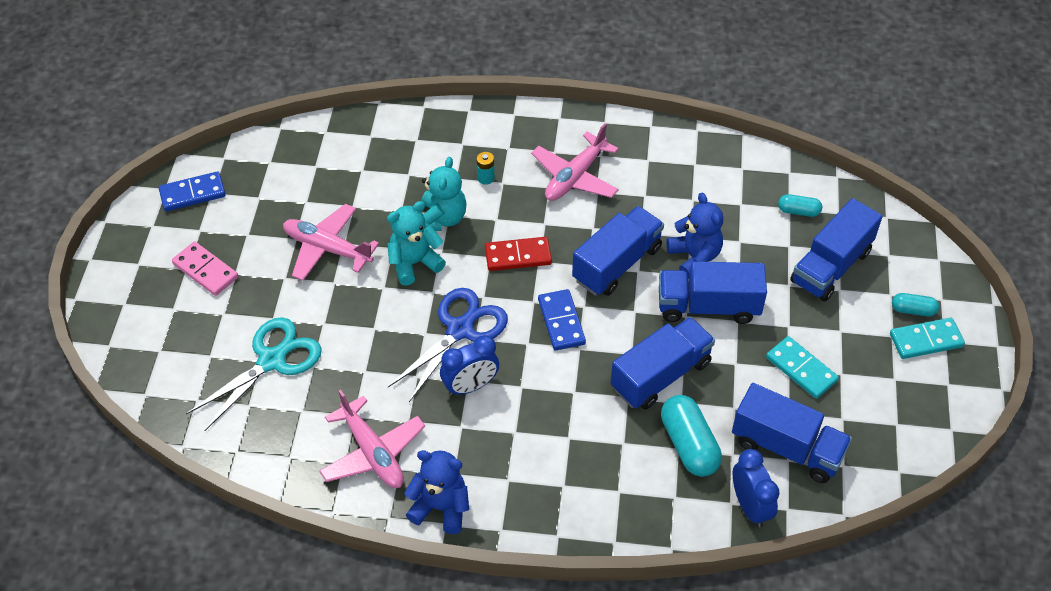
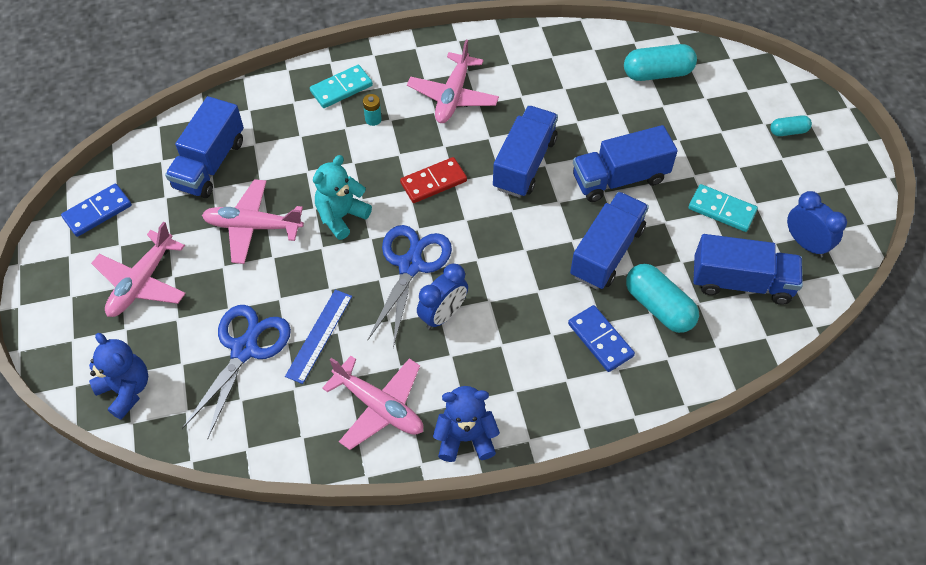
camera: 20 degrees left, 5 degrees up
pink domino [172,242,238,296] -> pink plane [91,221,186,317]
turquoise scissors [186,317,322,431] -> blue scissors [182,305,291,439]
turquoise teddy bear [421,157,467,231] -> none
blue domino [538,289,586,351] -> blue domino moved to [568,305,635,372]
blue teddy bear [666,193,723,279] -> blue teddy bear moved to [89,333,148,420]
blue clock [733,449,780,527] -> blue clock moved to [787,191,847,258]
turquoise capsule [778,194,822,217] -> turquoise capsule [624,44,697,81], size x1.84
blue truck [790,198,882,302] -> blue truck moved to [165,96,244,198]
turquoise domino [890,318,965,359] -> turquoise domino moved to [310,65,373,108]
none -> blue ruler [285,290,352,384]

